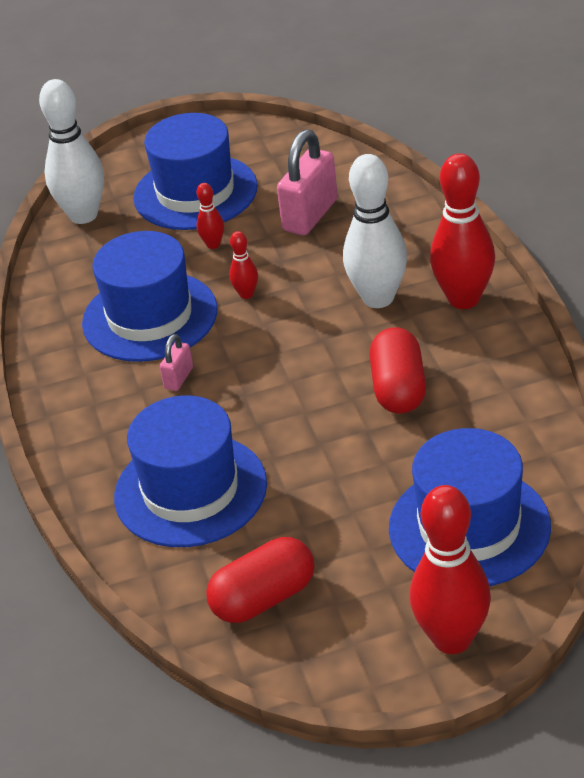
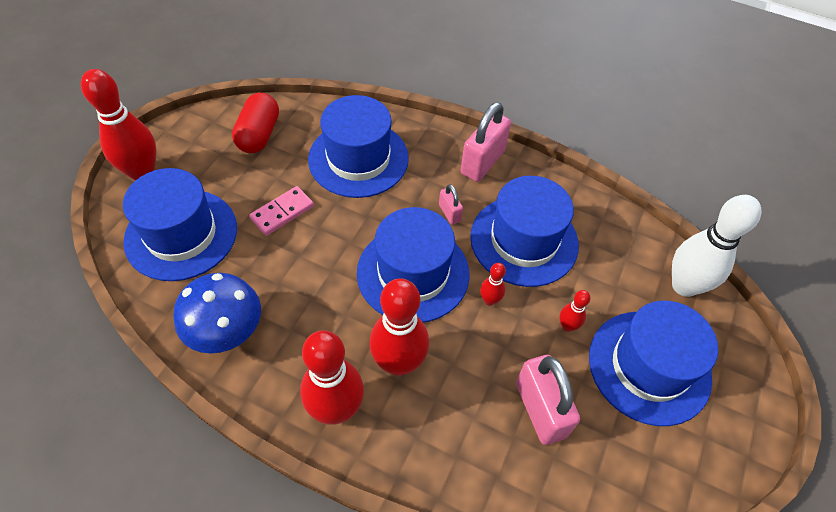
camera: 125 degrees right, 15 degrees up
white bowling pin [343,154,407,308] -> red bowling pin [369,278,429,376]
red capsule [370,327,426,414] -> none
none -> blue mushroom [173,273,261,354]
none -> pink domino [249,186,314,236]
none -> blue hat [357,207,470,323]
none -> pink padlock [461,102,511,182]

